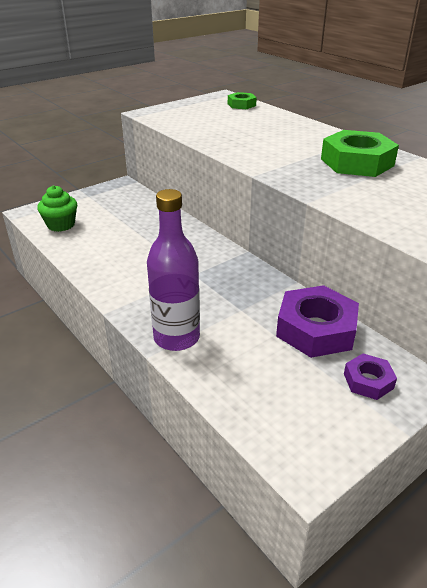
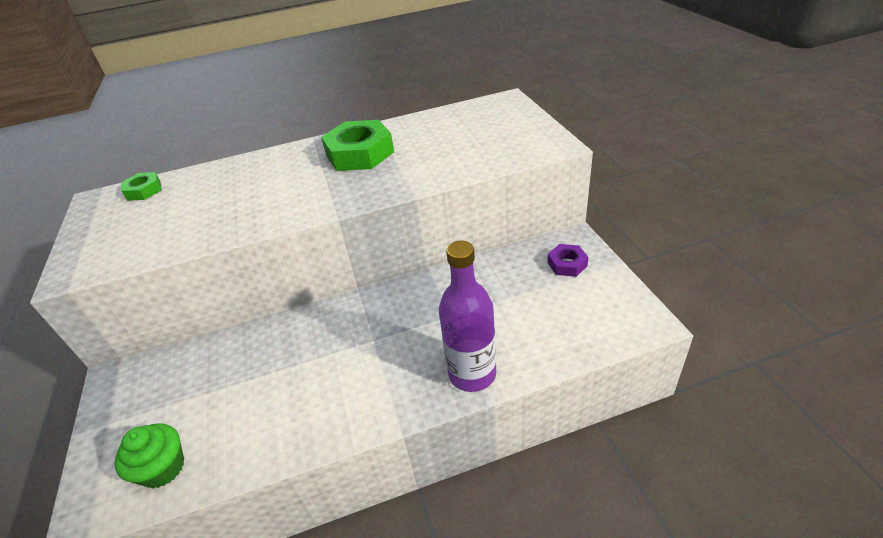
camera: 65 degrees left, 5 degrees up
purple nut [276,285,359,358] -> none

